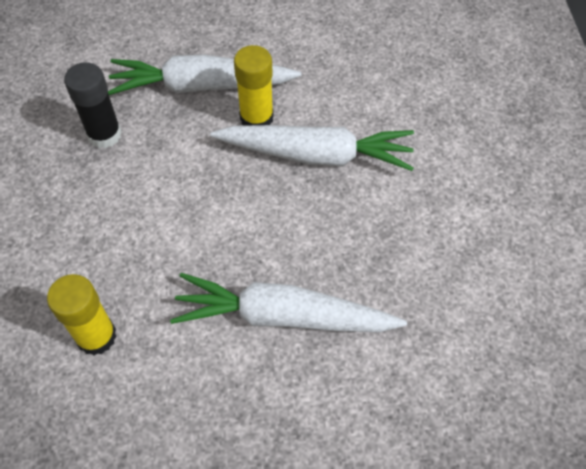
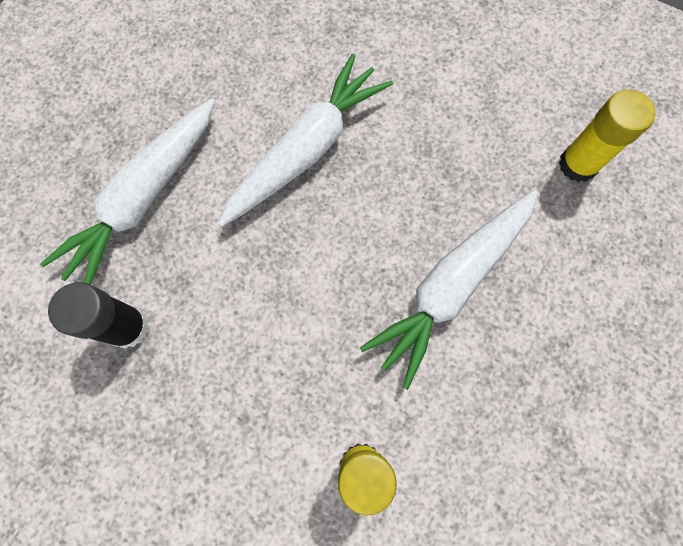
camera: 55 degrees left, 15 degrees up
yellow glue stick [234,45,274,126] -> yellow glue stick moved to [559,90,656,182]

